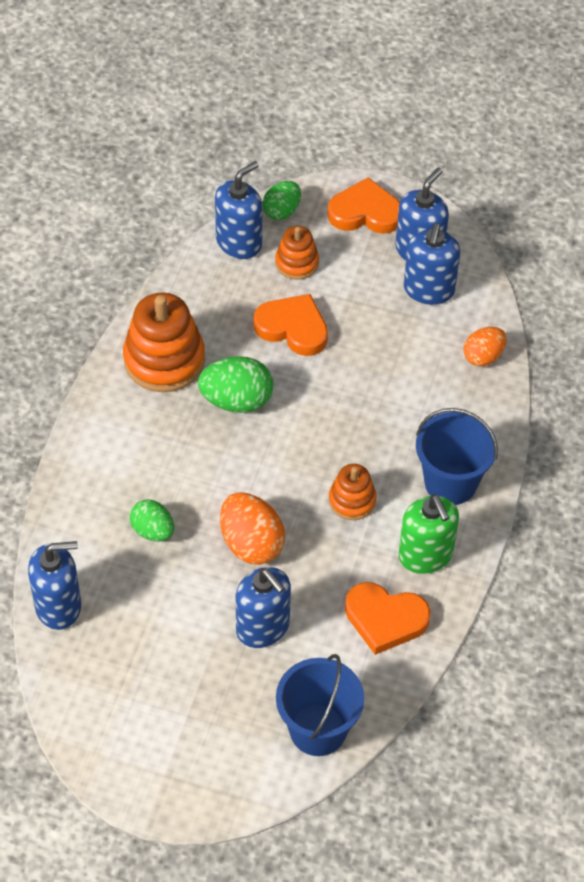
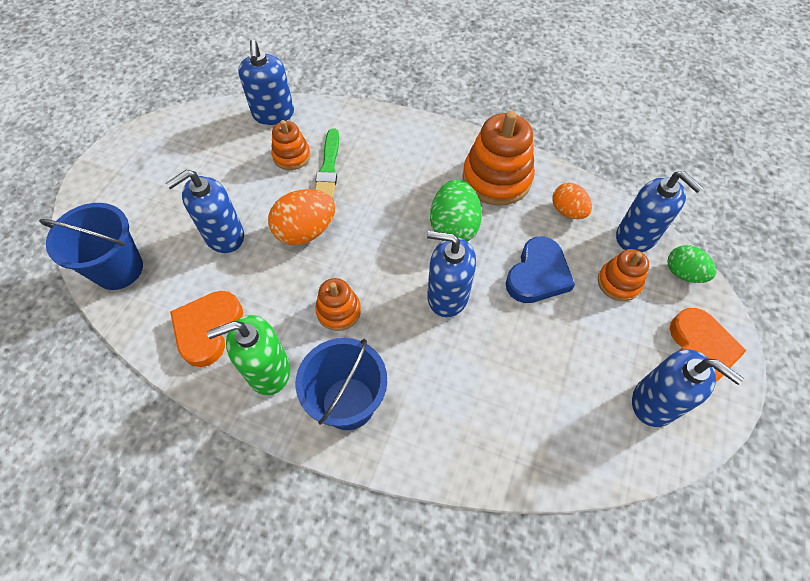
camera: 95 degrees right, 5 degrees up
green egg [130,499,174,541] -> green brush [315,129,339,199]
orange heart [253,294,328,356] -> blue heart [505,237,575,303]
blue soap dispenser [404,223,460,305] -> blue soap dispenser moved to [427,231,476,317]
orange egg [463,327,507,366] -> orange egg moved to [552,183,592,219]
none -> orange stacking toy [271,120,311,170]

